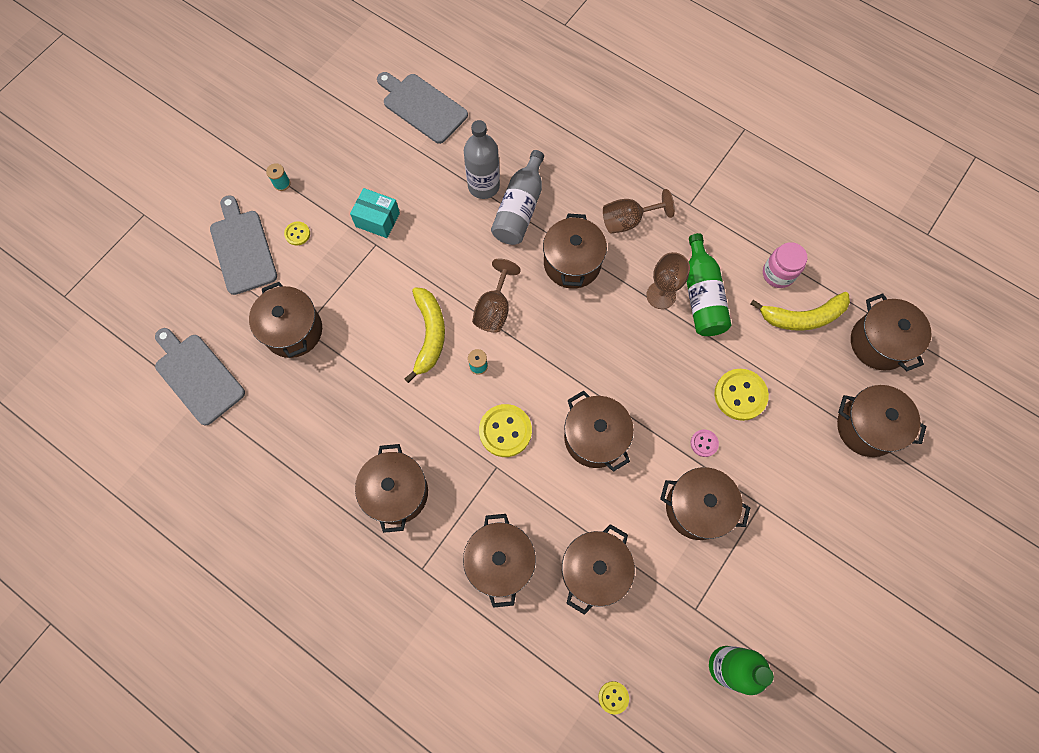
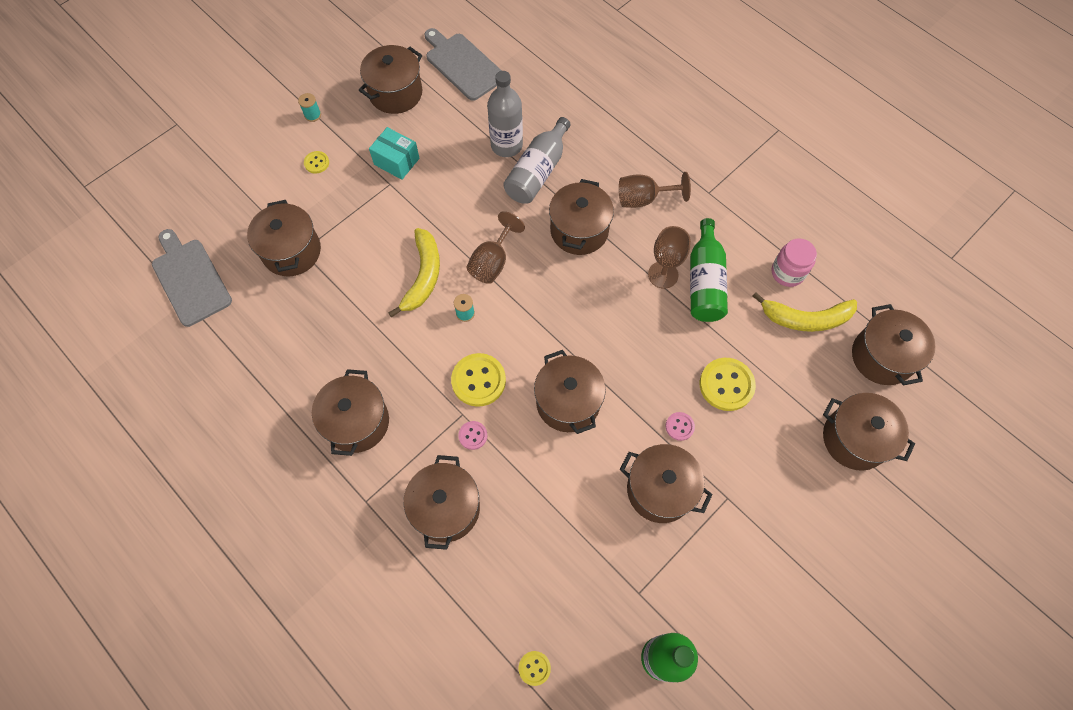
camera: 10 degrees right, 5 degrees down
grey cutting board [210,195,277,295] -> none
brown pot [562,524,635,615] -> brown pot moved to [359,45,422,114]
none -> pink button [458,421,487,450]

